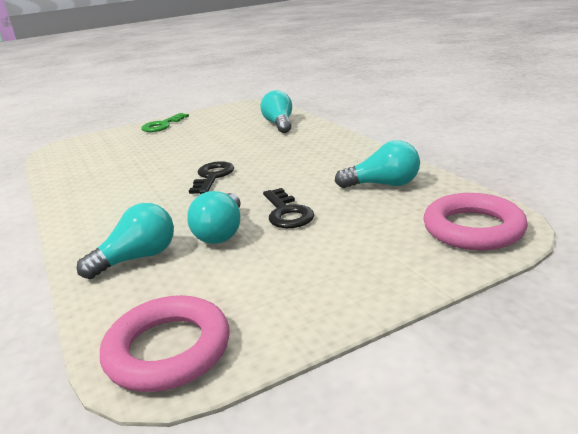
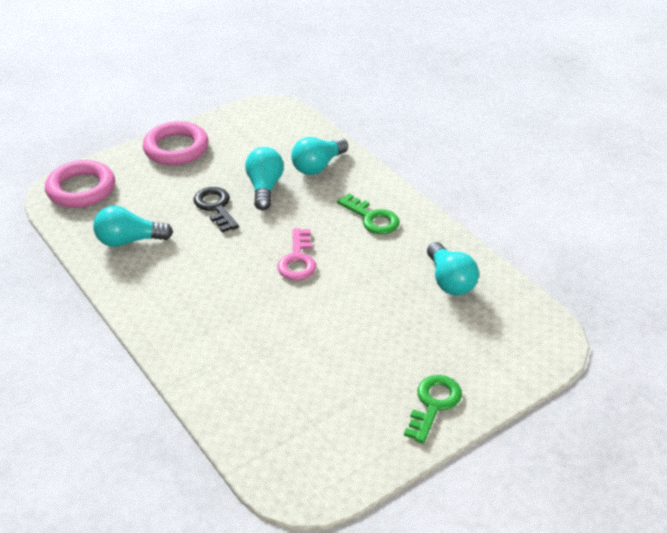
camera: 170 degrees right, 15 degrees up
pink ring [100,295,230,392] -> pink ring moved to [143,121,209,165]
black key [189,161,234,194] -> pink key [277,228,316,280]
turquoise light bulb [260,90,292,133] -> turquoise light bulb moved to [427,242,479,296]
none -> green key [337,193,400,234]

